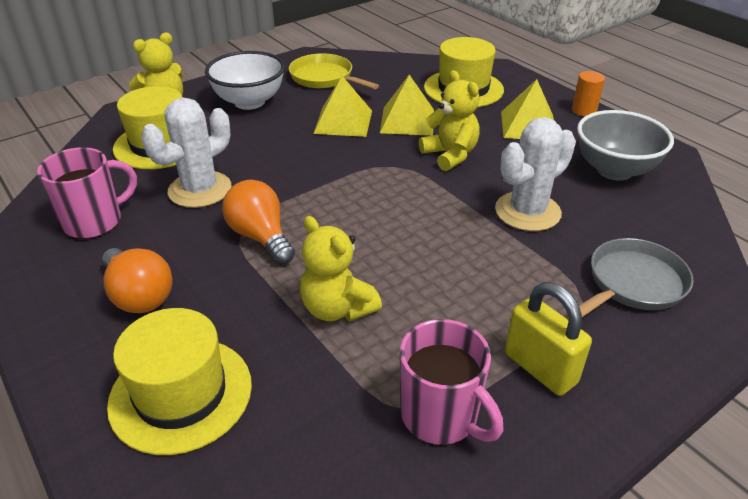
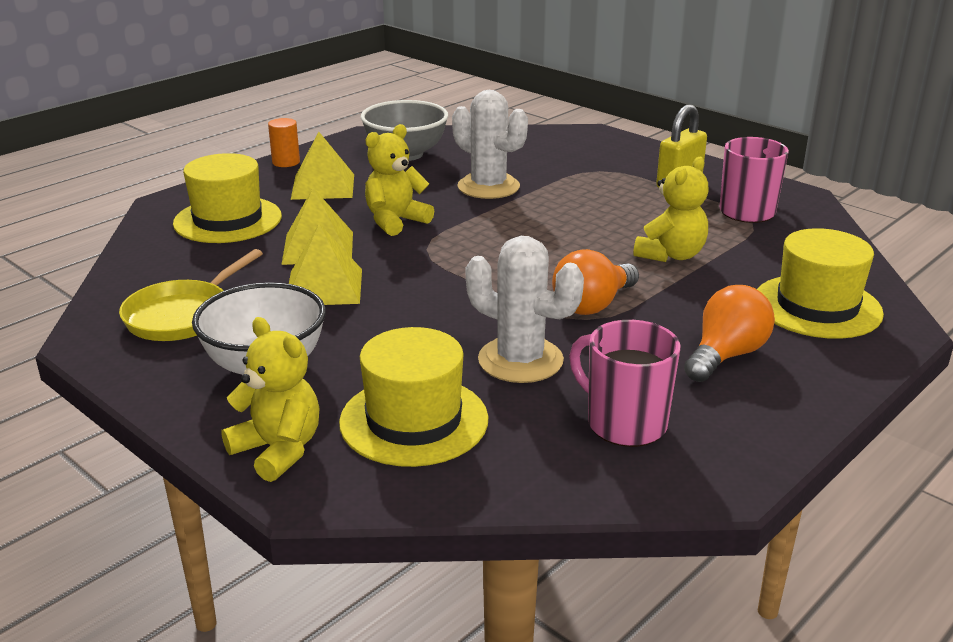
camera: 100 degrees left, 10 degrees down
grey pan [565,238,693,320] -> none

